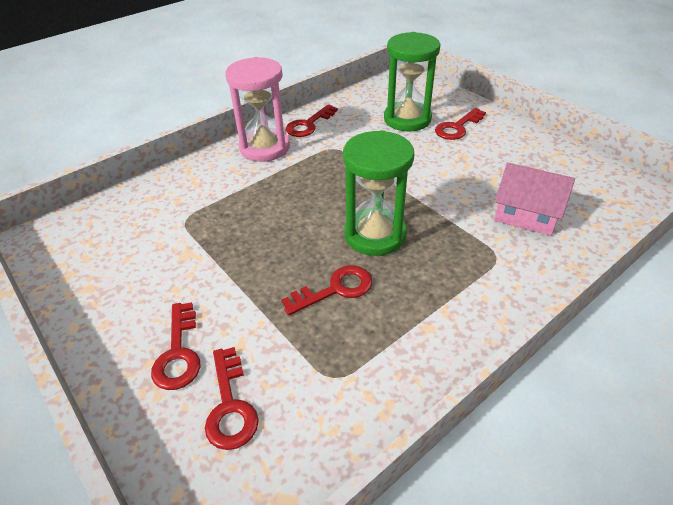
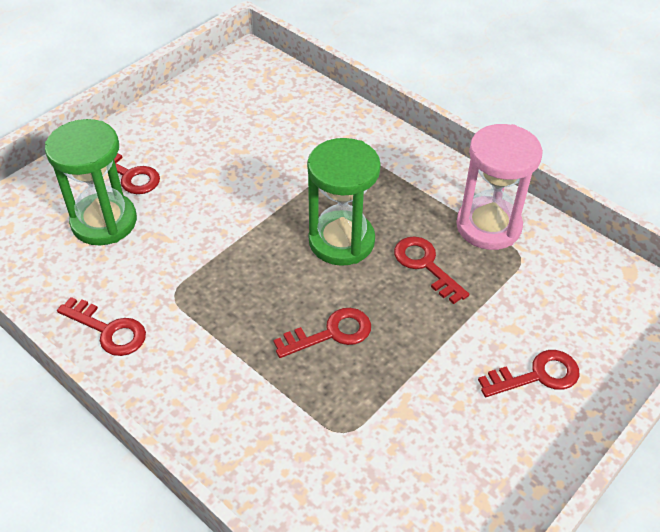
camera: 100 degrees left, 5 degrees up
red key [205,347,259,450] -> red key moved to [274,308,371,358]
pink hourglass [225,57,290,162] -> pink hourglass moved to [456,124,543,250]
pink house [494,163,575,236] -> none

